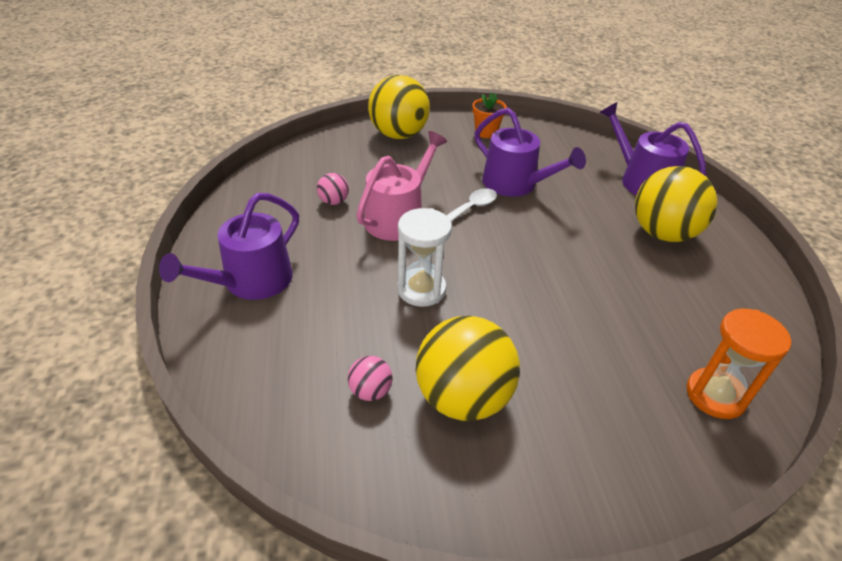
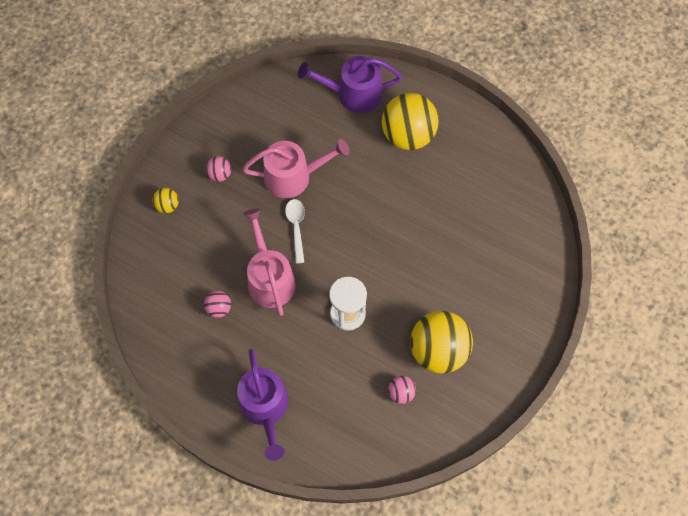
camera: 50 degrees left, 25 degrees up
yellow ball [368,75,430,139] -> yellow ball [152,188,179,213], size x0.45
orange flower pot [472,92,507,138] -> none
purple watering can [475,108,586,197] -> pink watering can [242,139,350,198]
orange hourglass [687,309,791,419] -> none
none -> pink ball [206,156,231,182]

